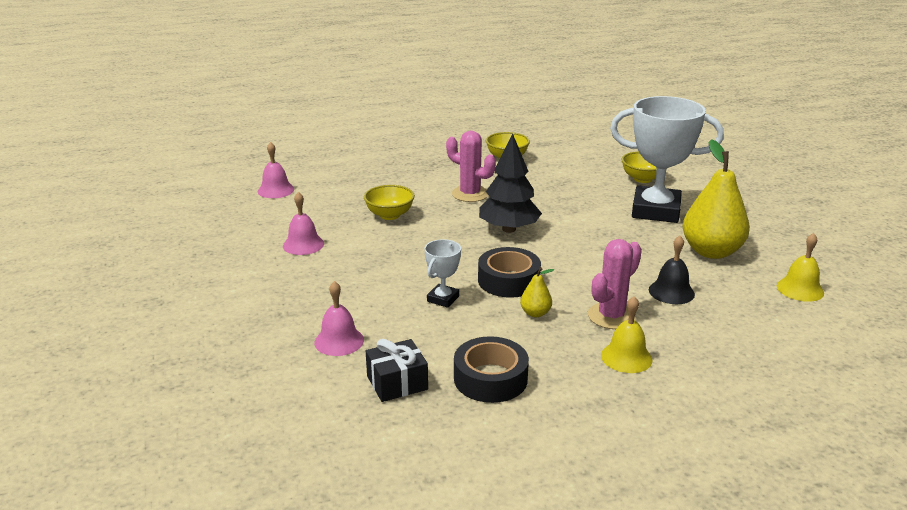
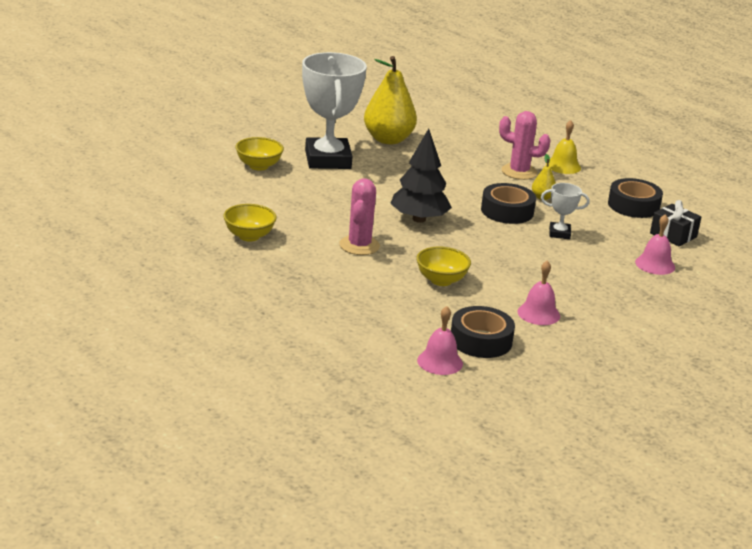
camera: 115 degrees left, 0 degrees up
black bell [649,236,695,304] -> none
yellow bell [777,233,824,302] -> none
none -> black tape [451,306,515,358]

